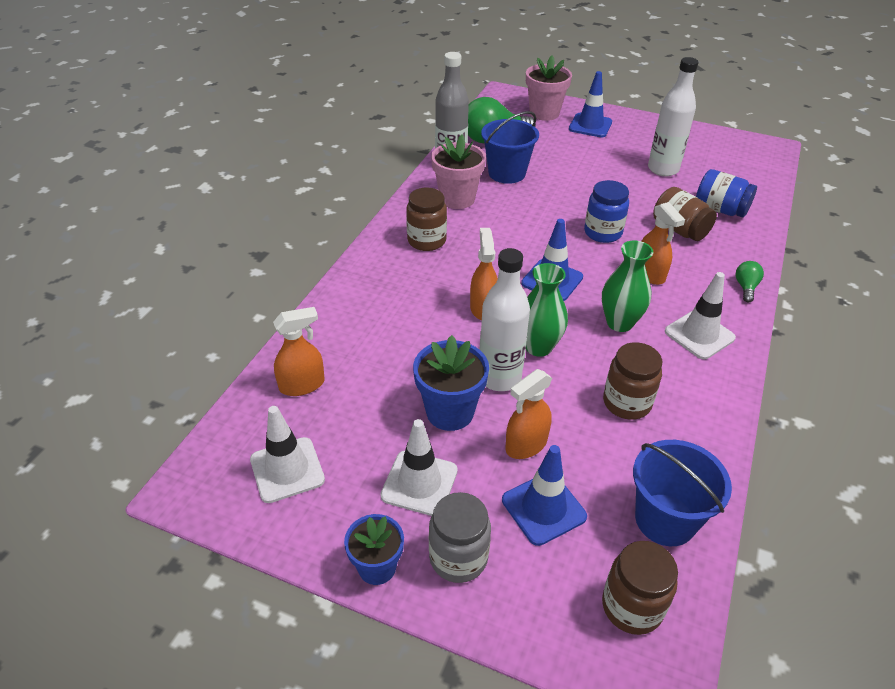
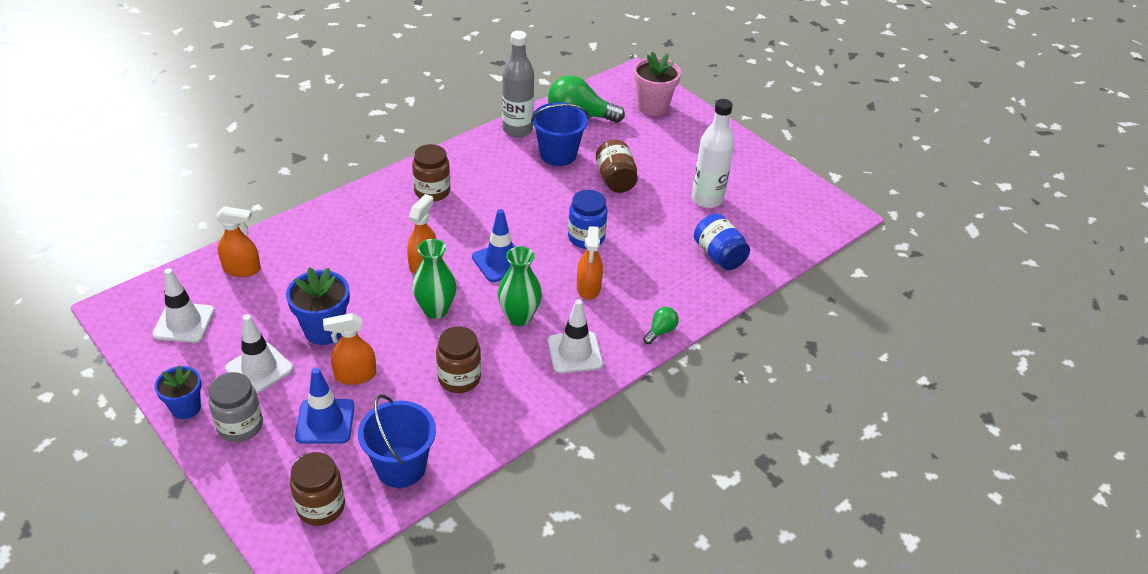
camera: 25 degrees right, 0 degrees up
pink flower pot [431,135,486,209] -> none
white bottle [479,248,530,391] -> none
blue traffic cone [569,71,612,137] -> none
brown jar [653,187,717,241] -> brown jar moved to [596,139,638,193]

